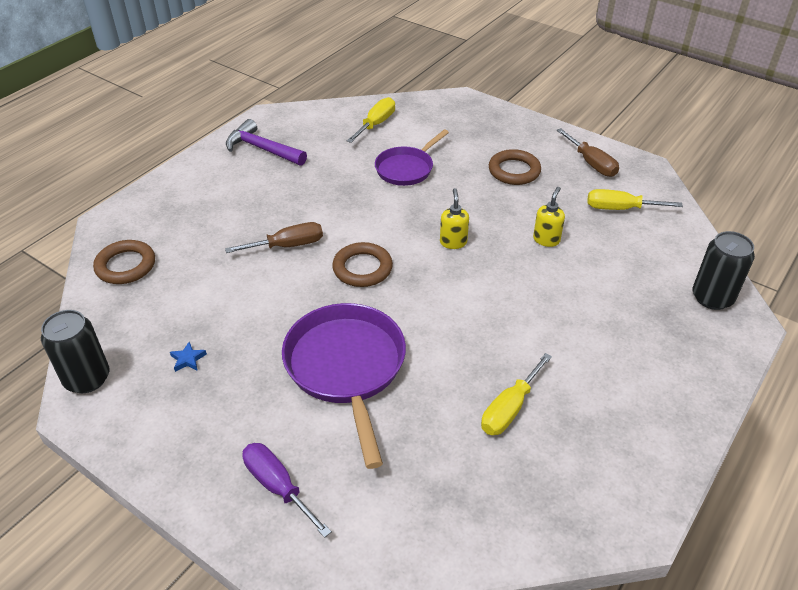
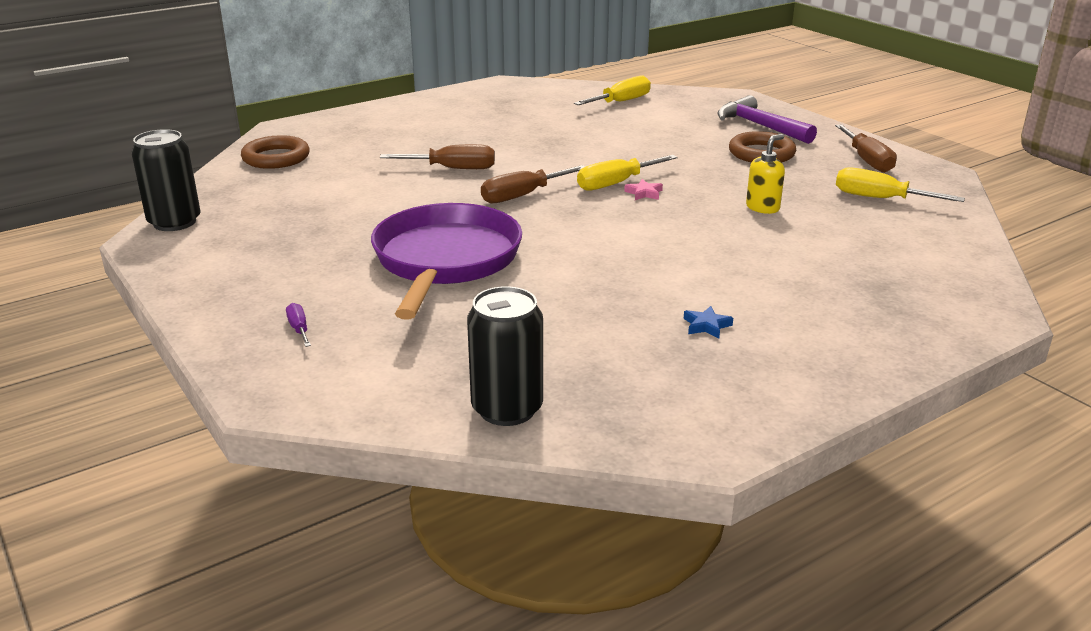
camera: 20 degrees right, 15 degrees down
blue star [170,342,207,372] -> blue star moved to [684,306,733,338]
purple hammer [226,119,307,166] -> purple hammer moved to [717,95,817,144]
purple screwdriver [242,443,332,538] -> purple screwdriver [286,303,311,347], size x0.51
brown ring [332,242,393,287] -> brown screwdriver [481,165,585,203]
purple pan [375,129,449,186] -> none
yellow soap dispenser [440,188,469,249] -> pink star [624,179,663,200]
yellow screwdriver [481,353,552,435] -> yellow screwdriver moved to [577,155,678,191]
black can [693,231,755,310] -> black can moved to [467,286,543,426]

